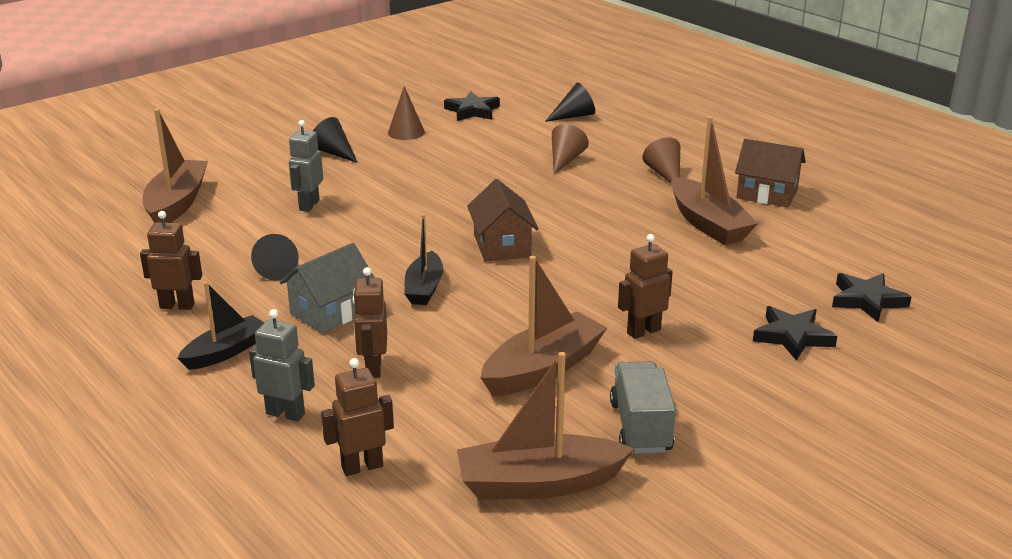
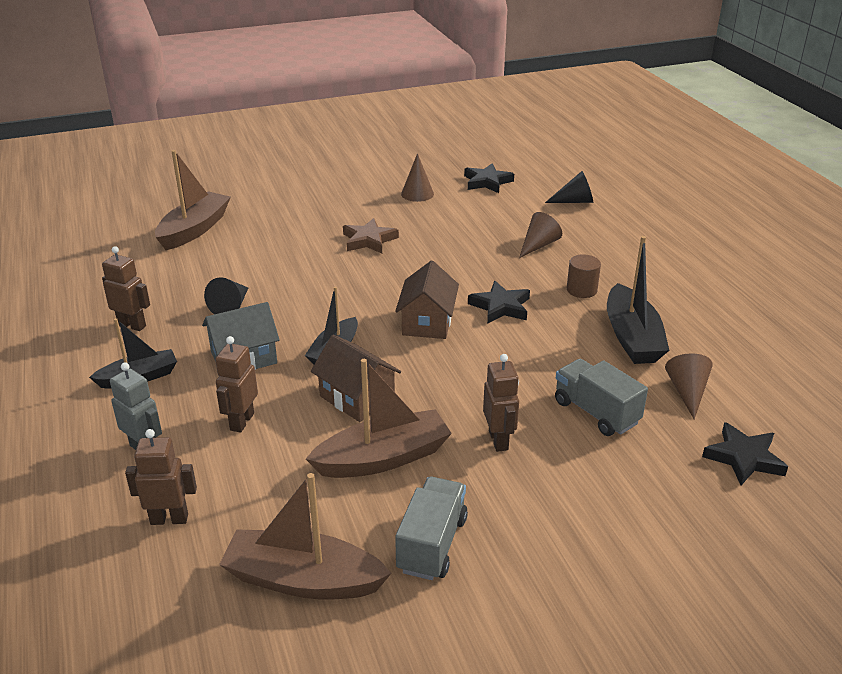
camera: 20 degrees right, 5 degrees up
grey robot [289,120,323,212] -> none
black cone [313,117,358,163] -> none
brown robot [618,234,673,339] -> brown robot turned 90 degrees clockwise [483,354,519,452]
brown cone [643,137,680,183] -> brown cone moved to [665,353,713,419]
brown boat [671,116,758,245] -> black boat [607,236,670,364]
brown house [735,139,806,208] -> brown house moved to [311,335,401,422]
black star [753,306,837,361] -> black star moved to [468,281,530,324]
none -> brown star [343,218,399,253]
none -> grey truck [555,359,648,436]
none -> brown cylinder [567,254,601,298]

